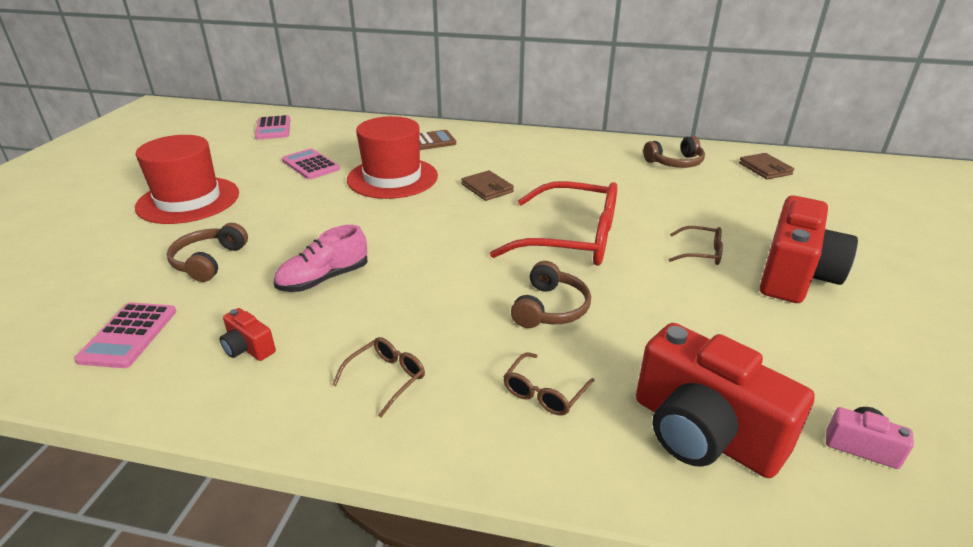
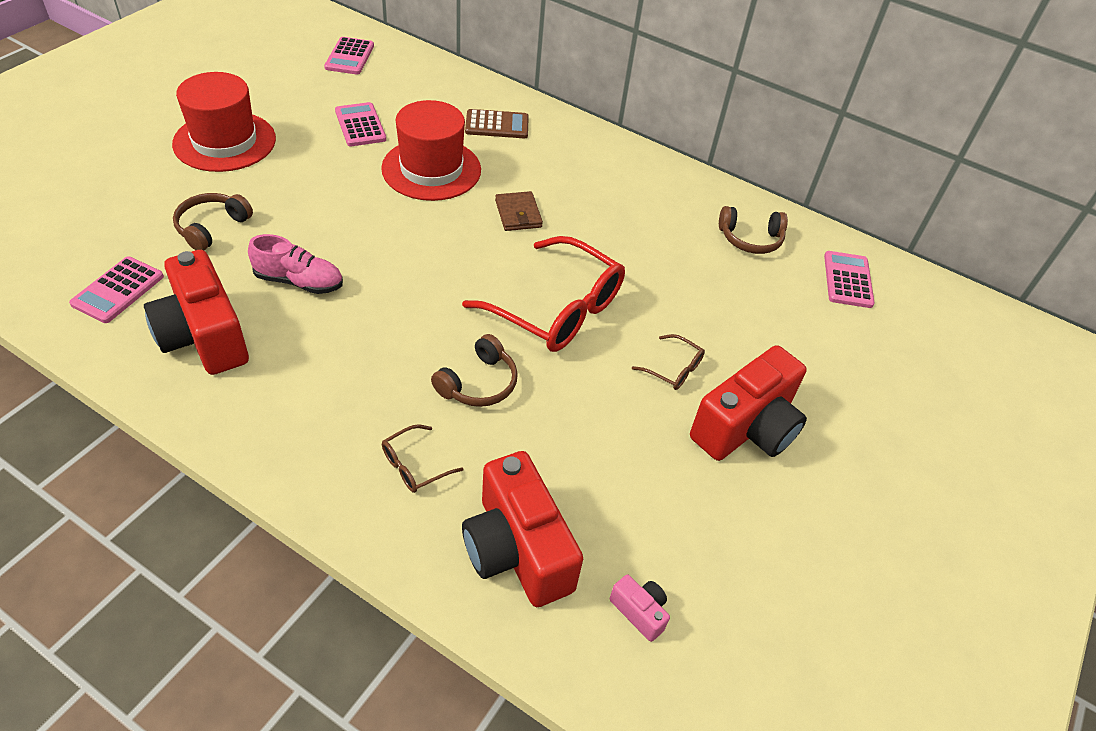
camera: 15 degrees right, 15 degrees up
red camera [220,308,276,361] -> red camera [144,250,249,375], size x2.30
pink shoe [274,225,367,292] -> pink shoe turned 150 degrees counterclockwise [248,234,343,294]
brown glasses [332,337,425,417] -> none
brown wallet [739,153,794,179] -> pink calculator [824,251,875,308]

